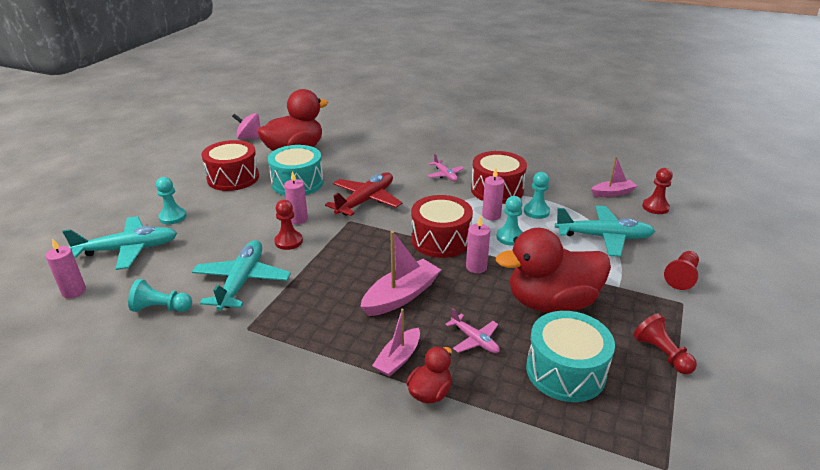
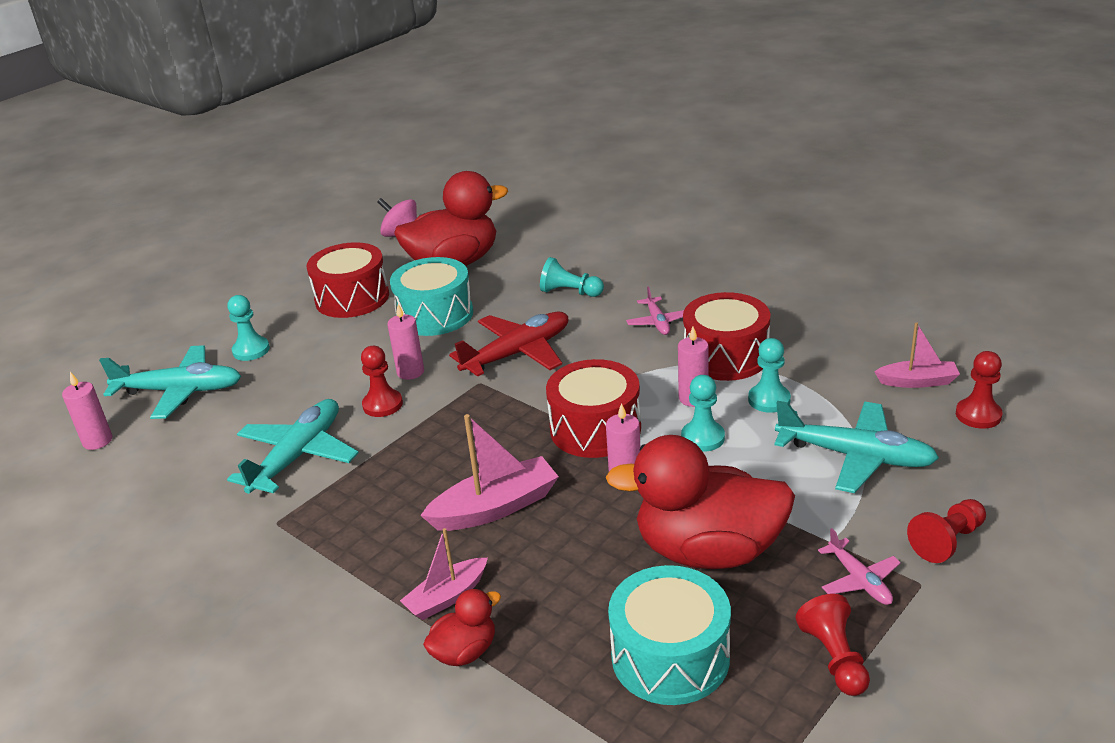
camera: 20 degrees right, 0 degrees up
turquoise pawn [128,279,192,312] -> turquoise pawn moved to [540,257,604,297]
pink plane [445,308,500,353] -> pink plane moved to [818,528,901,605]

